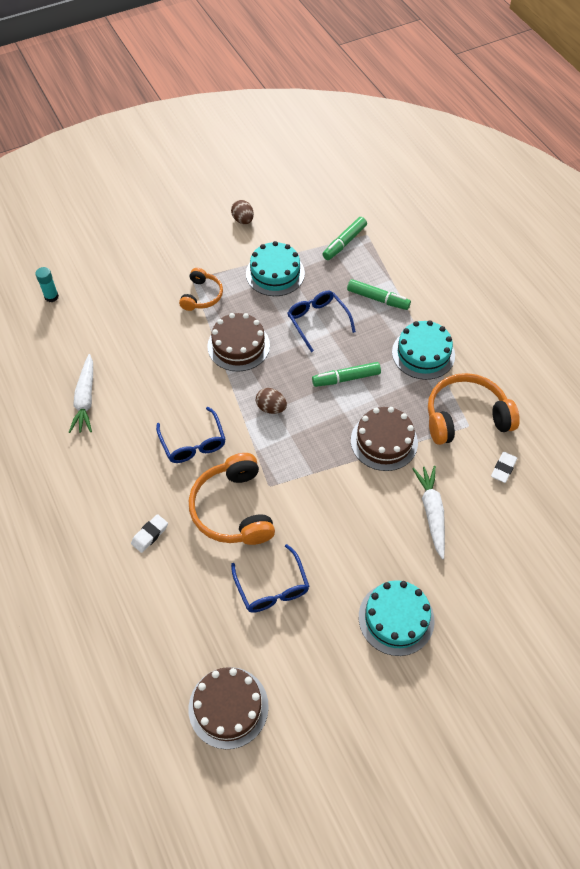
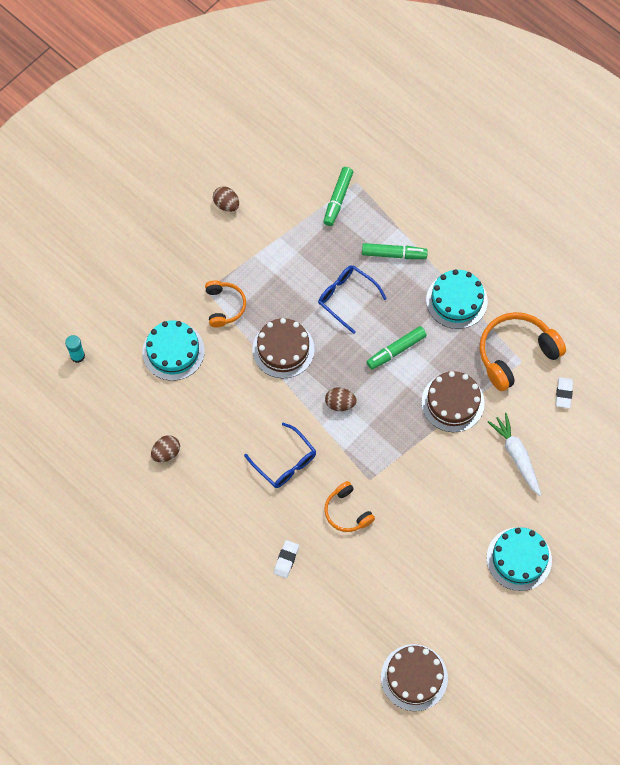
camera: 20 degrees left, 10 degrees up
white carrot [69,354,93,433] -> brown egg [151,435,180,462]
orange headphones [189,453,275,545] -> orange headphones [324,481,375,532], size x0.58
blue glasses [231,544,309,613] -> none
turquoise cake [246,241,305,296] -> turquoise cake moved to [142,321,205,381]

